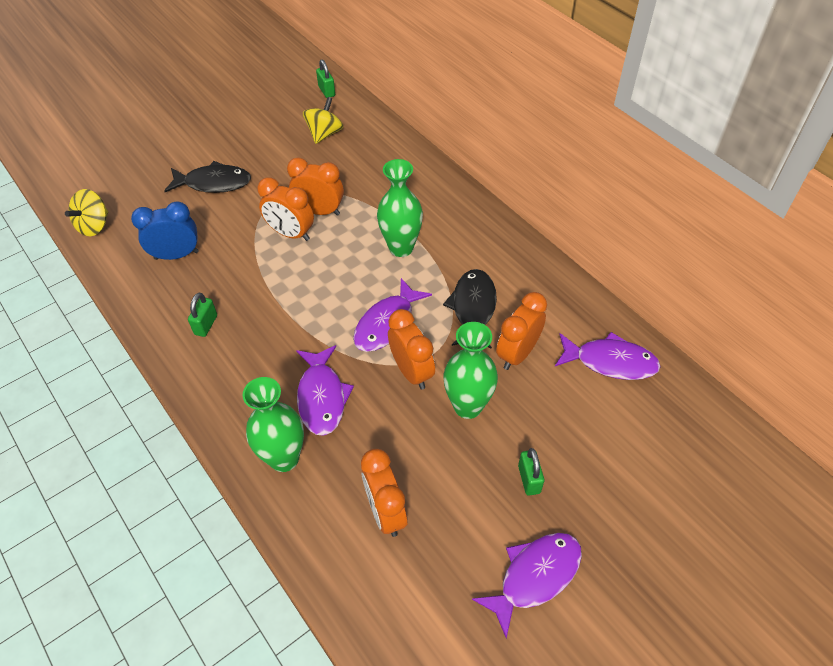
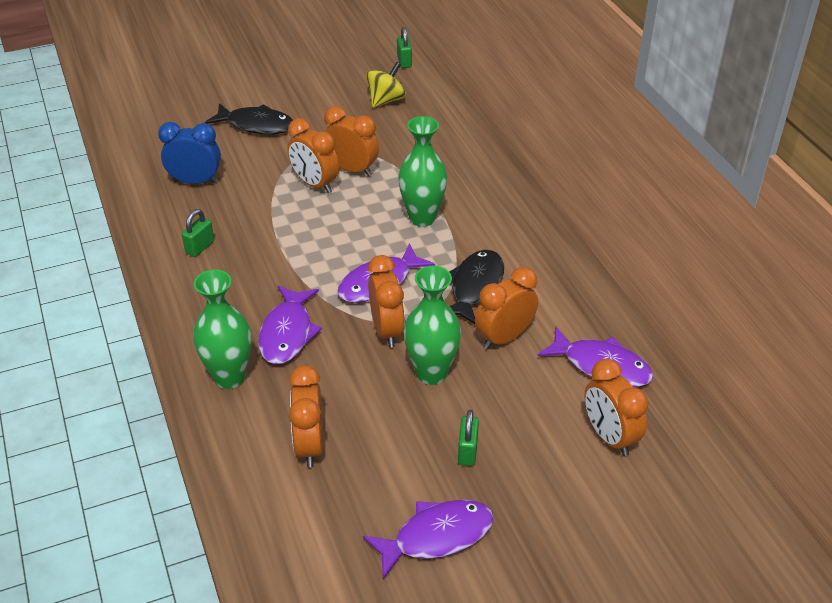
camera: 15 degrees right, 10 degrees down
yellow spinning top [65,189,109,236] -> none
none -> orange clock [584,359,648,456]

